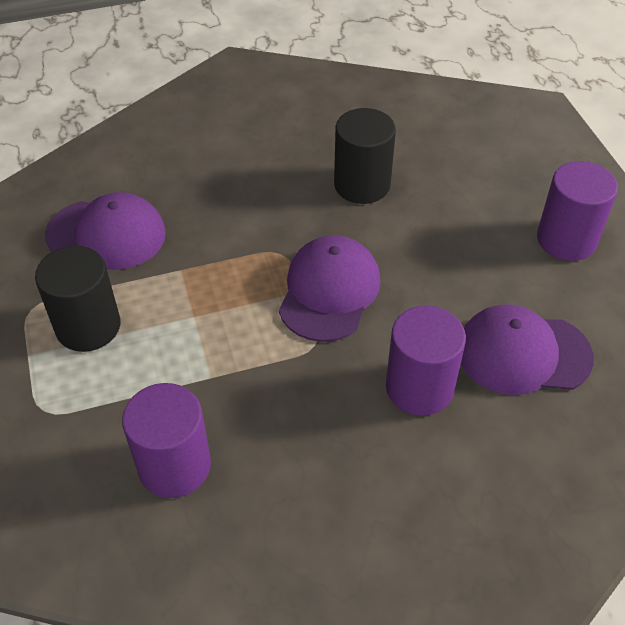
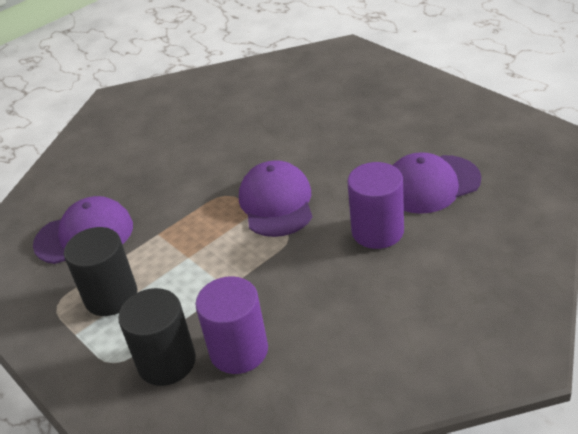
camera: 20 degrees left, 10 degrees down
black cylinder [334,108,396,204] -> black cylinder moved to [118,288,196,386]
purple cylinder [537,161,618,261] -> none

